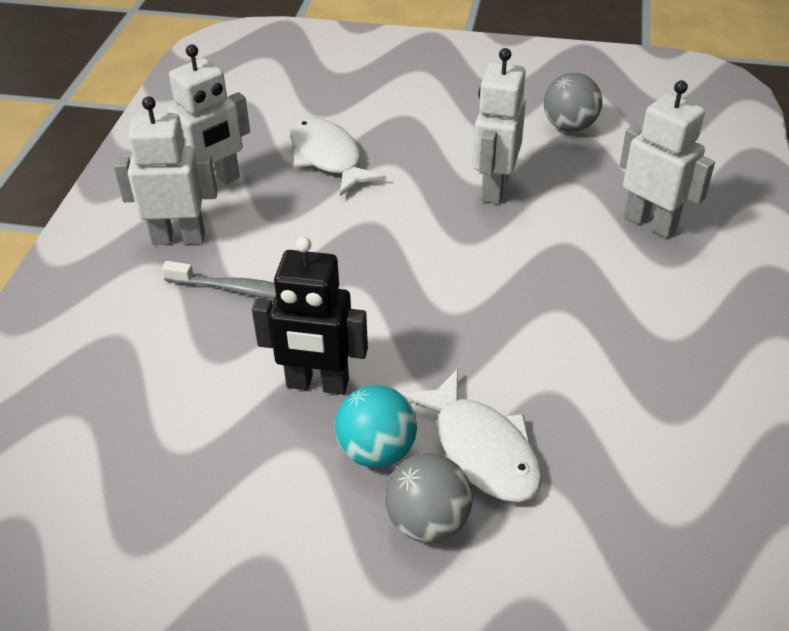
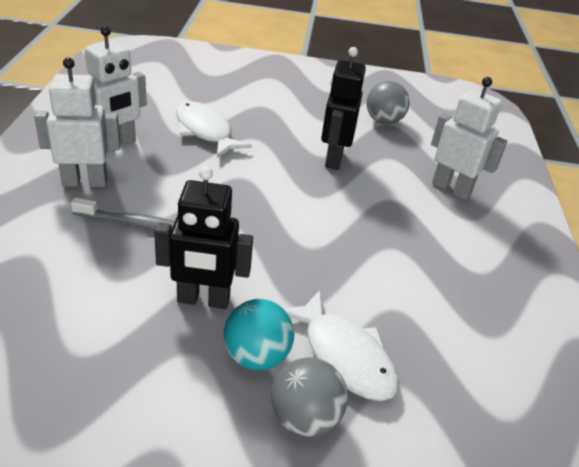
camera: 10 degrees left, 5 degrees down
white robot [473,48,526,204] -> black robot [321,47,366,170]

